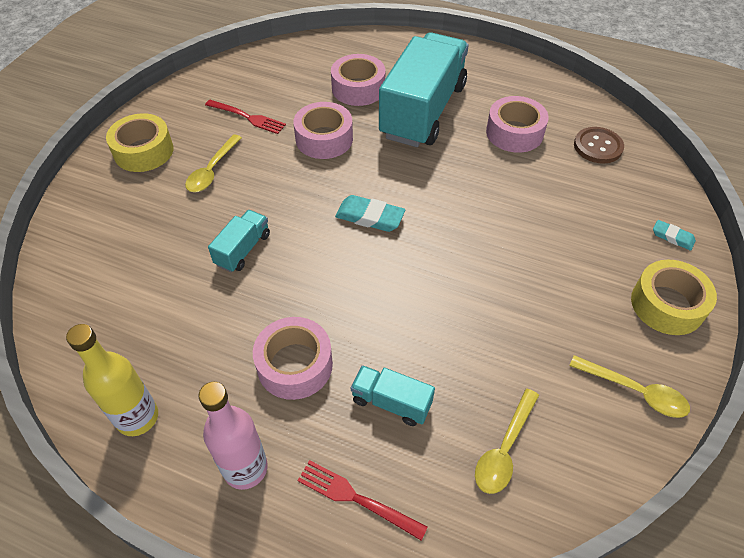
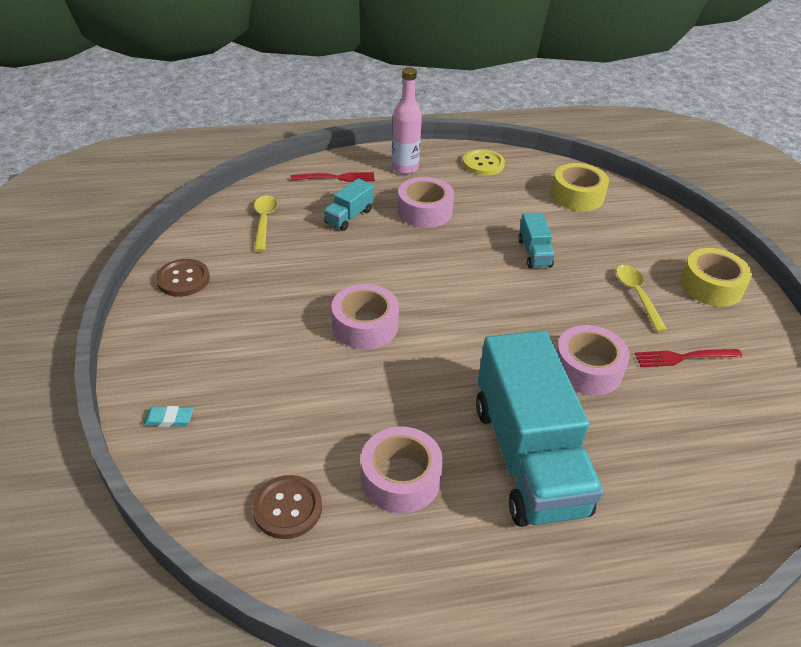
camera: 145 degrees right, 10 degrees down
yellow bottle [66,324,158,436] -> yellow button [463,149,505,176]
pink tape [331,54,385,106] -> pink tape moved to [332,284,399,349]
turquoise eraser [335,195,406,232] -> none
turquoise truck [351,365,435,426] -> turquoise truck turned 135 degrees clockwise [324,178,374,231]
yellow spoon [569,355,690,418] -> brown button [156,259,210,297]
yellow tape [631,260,717,335] -> yellow tape moved to [551,163,609,211]

